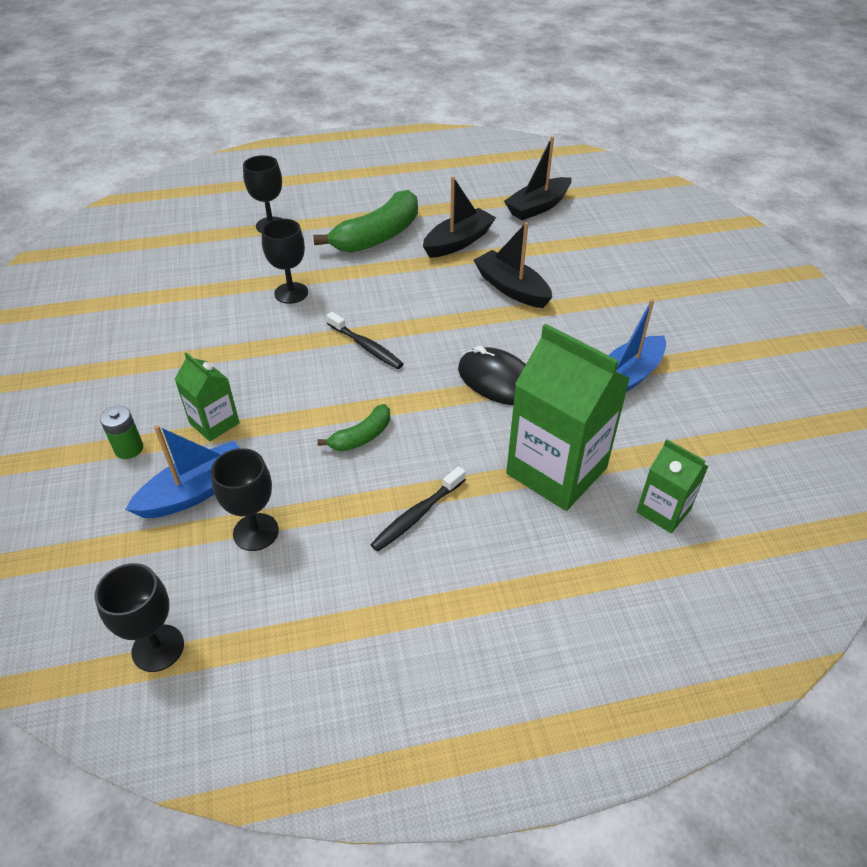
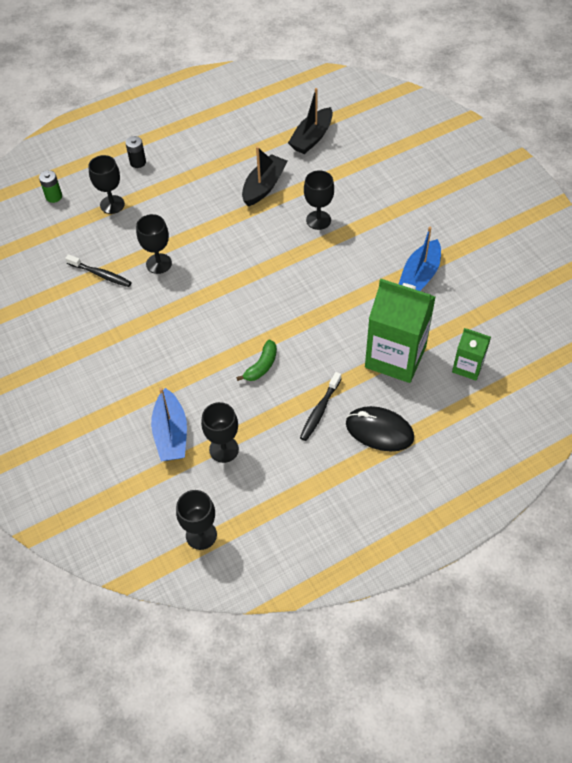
camera: 15 degrees left, 10 degrees up
green battery [100,406,143,459] -> green battery moved to [39,170,62,203]
blue boat [125,425,239,518] -> blue boat turned 135 degrees clockwise [151,388,187,461]
green carton [175,352,240,441] -> none
green banana [313,190,418,253] -> none
black toothbrush [326,312,404,369] -> black toothbrush moved to [65,254,132,287]
black mouse [458,346,526,405] -> black mouse moved to [346,406,414,451]
black boat [473,222,552,308] -> black goblet [304,170,334,230]
none -> black battery [125,136,146,168]

